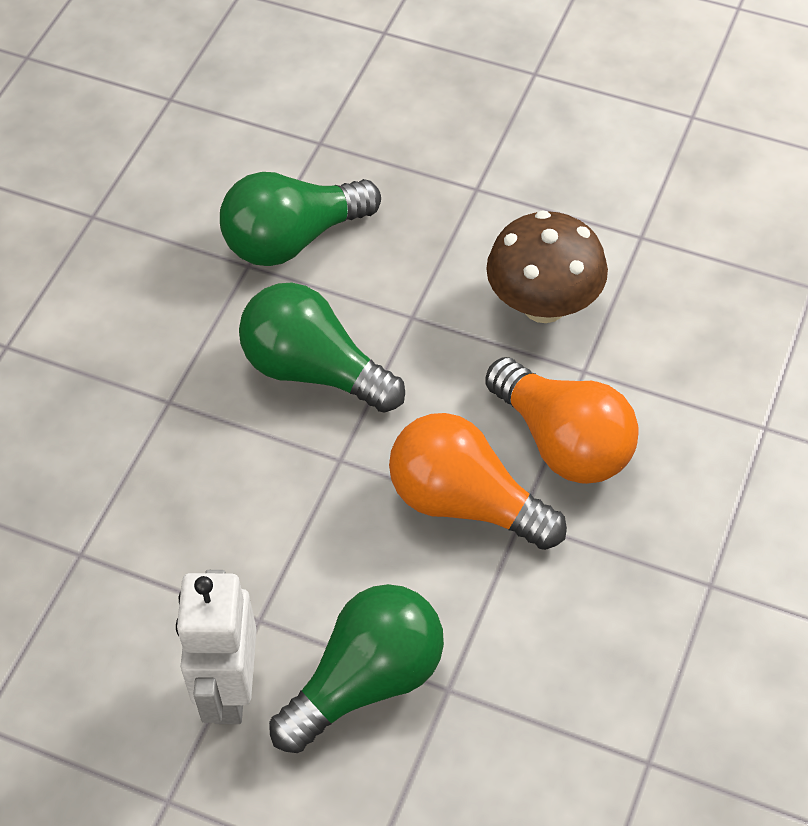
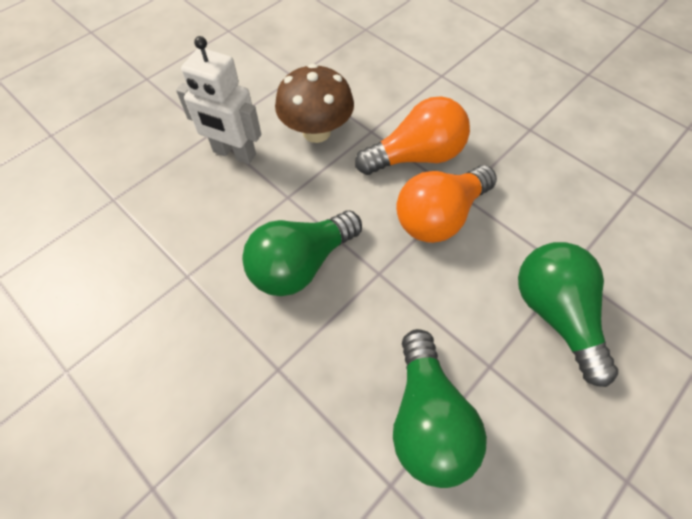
camera: 70 degrees left, 5 degrees up
white robot [176,570,257,724] -> white robot moved to [176,36,261,164]
green light bulb [220,172,381,266] -> green light bulb moved to [393,329,487,488]

